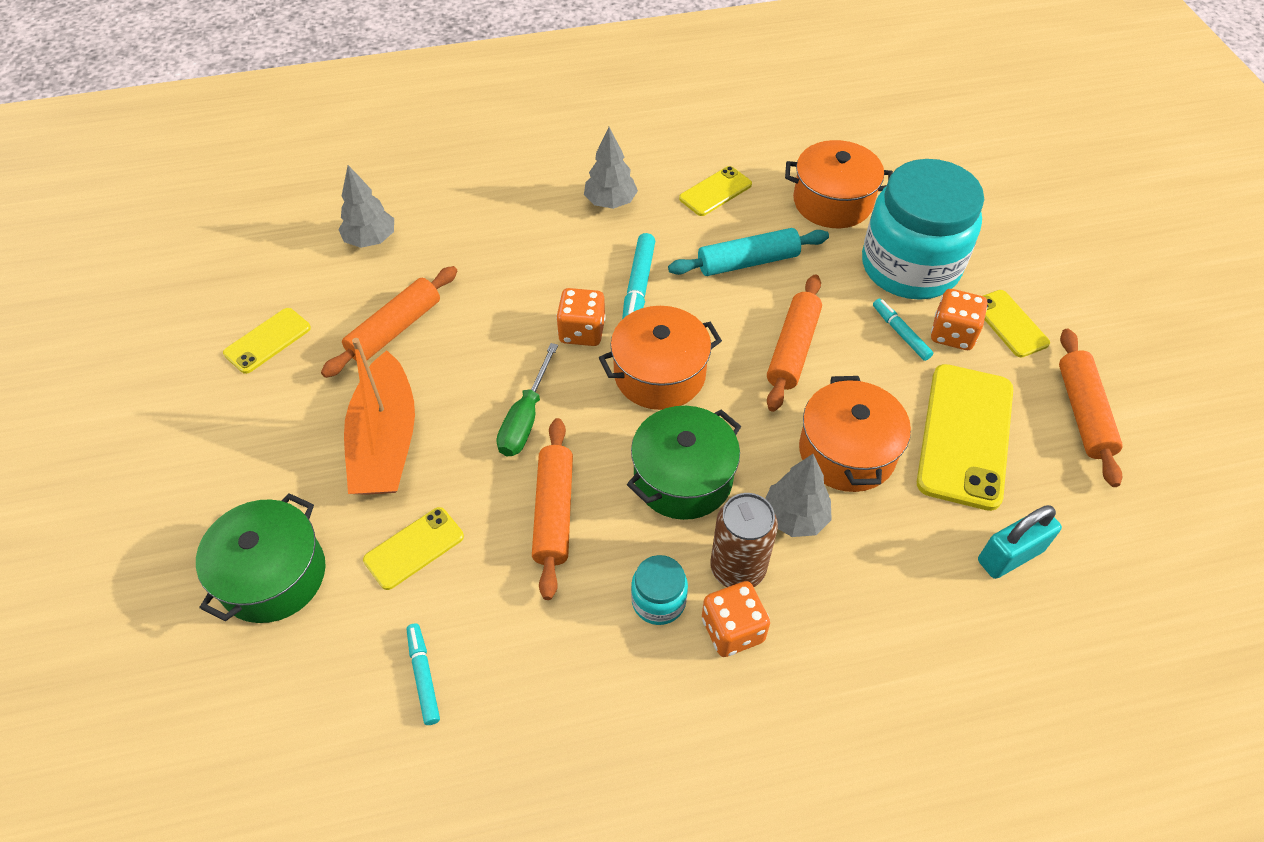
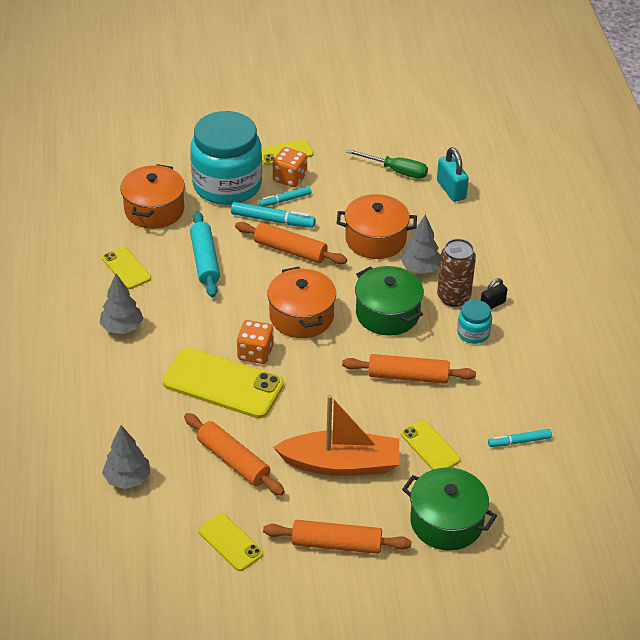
camera: 85 degrees left, 10 degrees down
green screwdriver [497,343,558,456] -> green screwdriver moved to [346,149,428,179]
turquoise marker [622,233,655,319] -> turquoise marker moved to [231,202,316,228]
orange dice [702,581,770,657] -> black padlock [481,278,508,309]
yellow phone [917,364,1013,511] -> yellow phone moved to [163,348,284,419]
orange rolling pin [1059,328,1123,487] -> orange rolling pin moved to [263,520,412,554]

